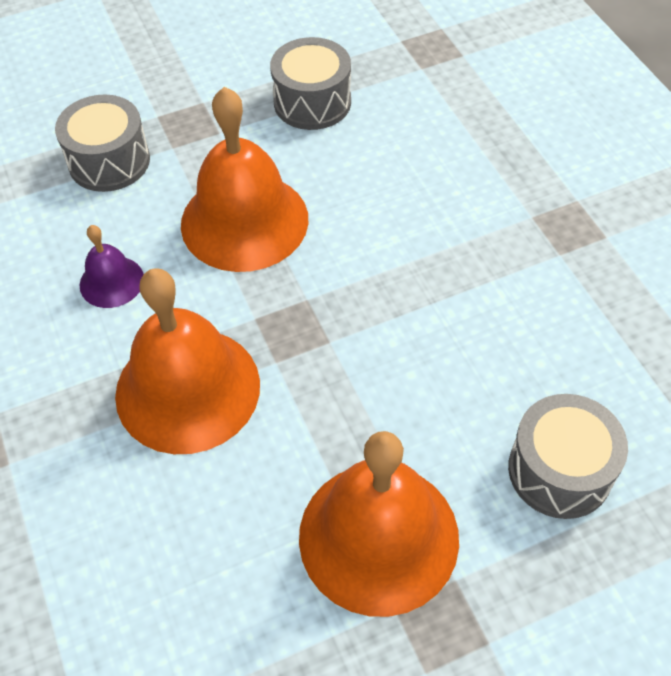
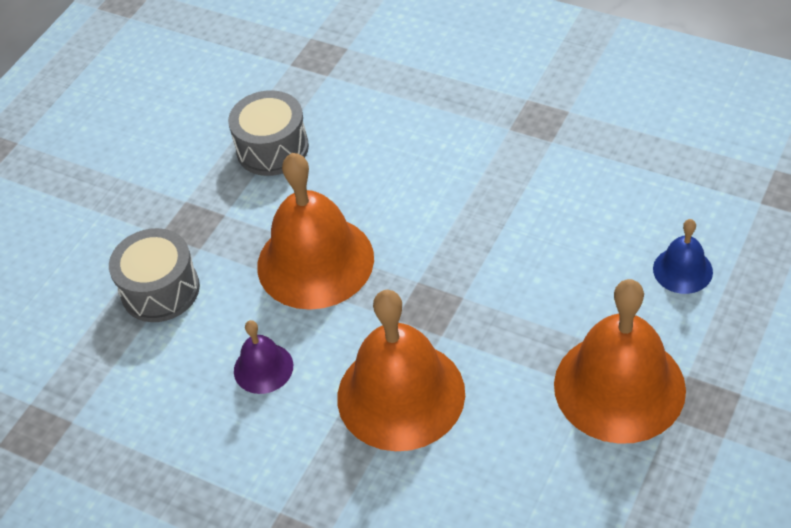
camera: 35 degrees left, 5 degrees down
grey drum [508,394,628,519] -> blue bell [653,219,713,294]

